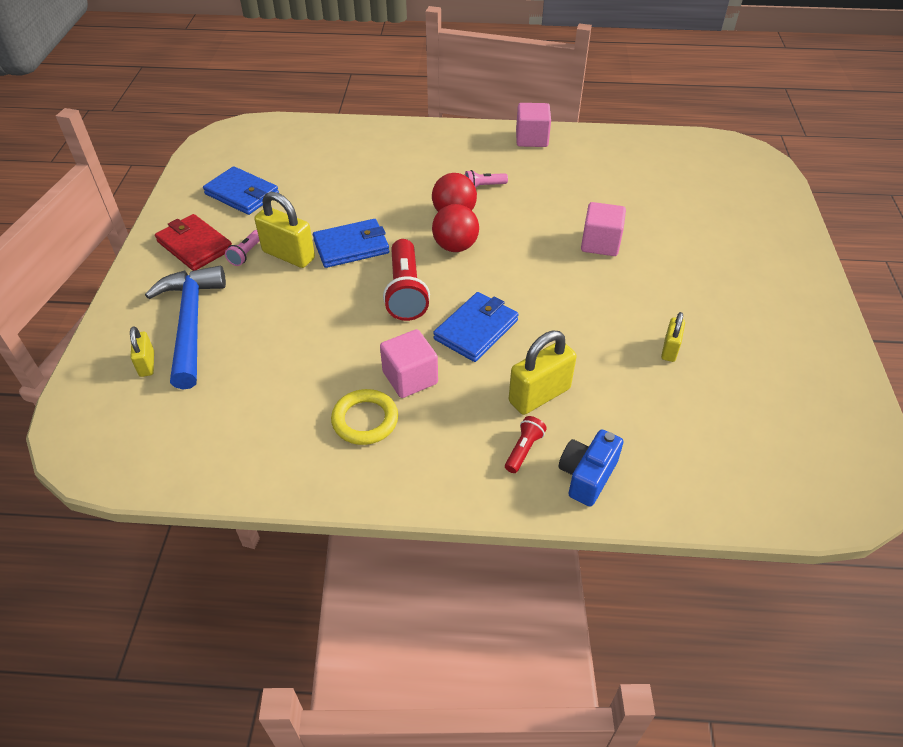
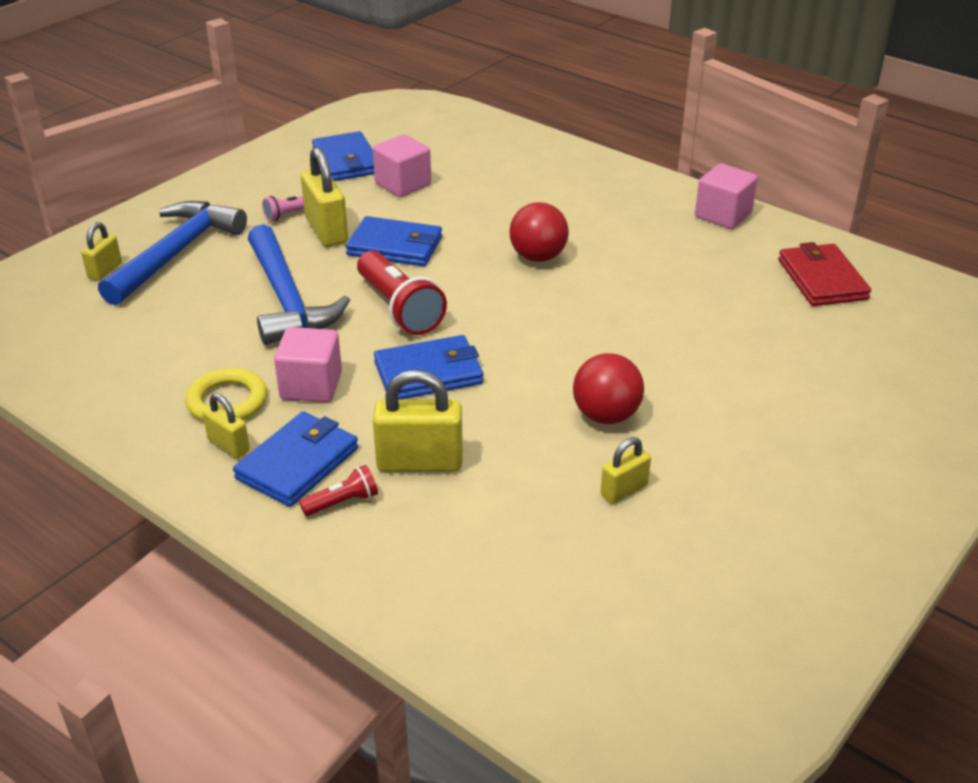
camera: 35 degrees right, 10 degrees down
red wallet [155,214,232,271] -> red wallet moved to [778,242,871,306]
red flashlight [383,239,430,321] -> red flashlight turned 60 degrees counterclockwise [357,251,447,335]
red ball [432,204,479,252] -> red ball moved to [573,353,644,424]
pink flashlight [465,170,508,188] -> none
blue camera [559,429,623,507] -> none
pink cube [581,202,626,256] -> pink cube moved to [373,134,431,197]
none -> yellow padlock [202,393,250,459]
none -> blue wallet [233,412,358,507]
none -> blue hammer [248,224,350,345]

